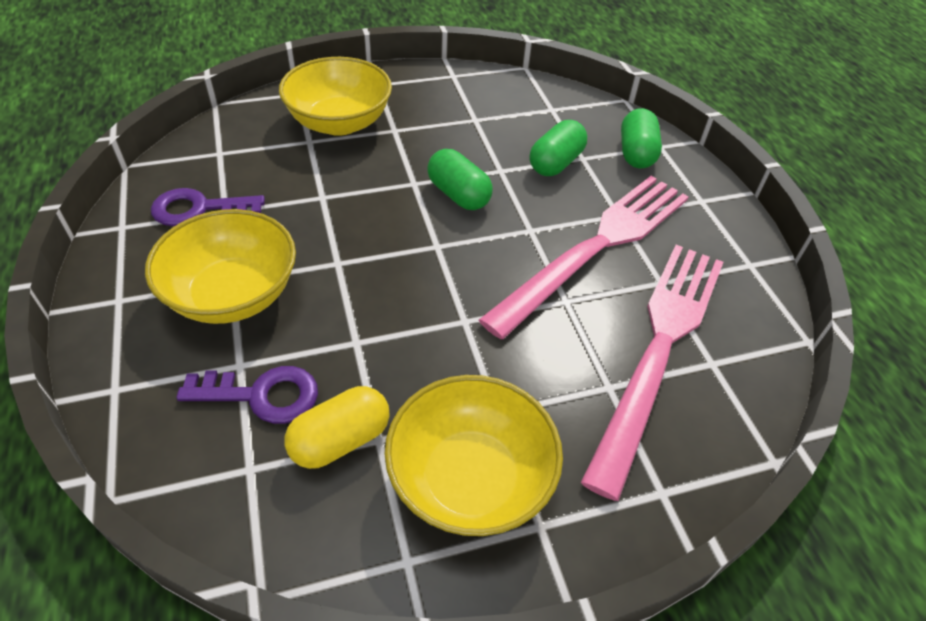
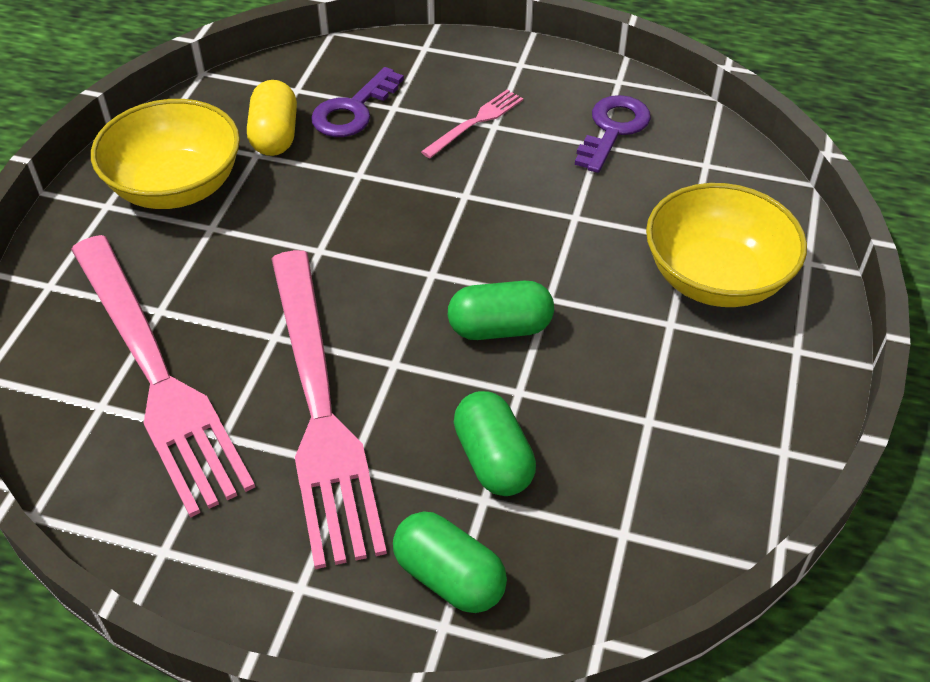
camera: 125 degrees right, 0 degrees up
yellow bowl [145,209,296,324] -> pink fork [421,90,523,158]

